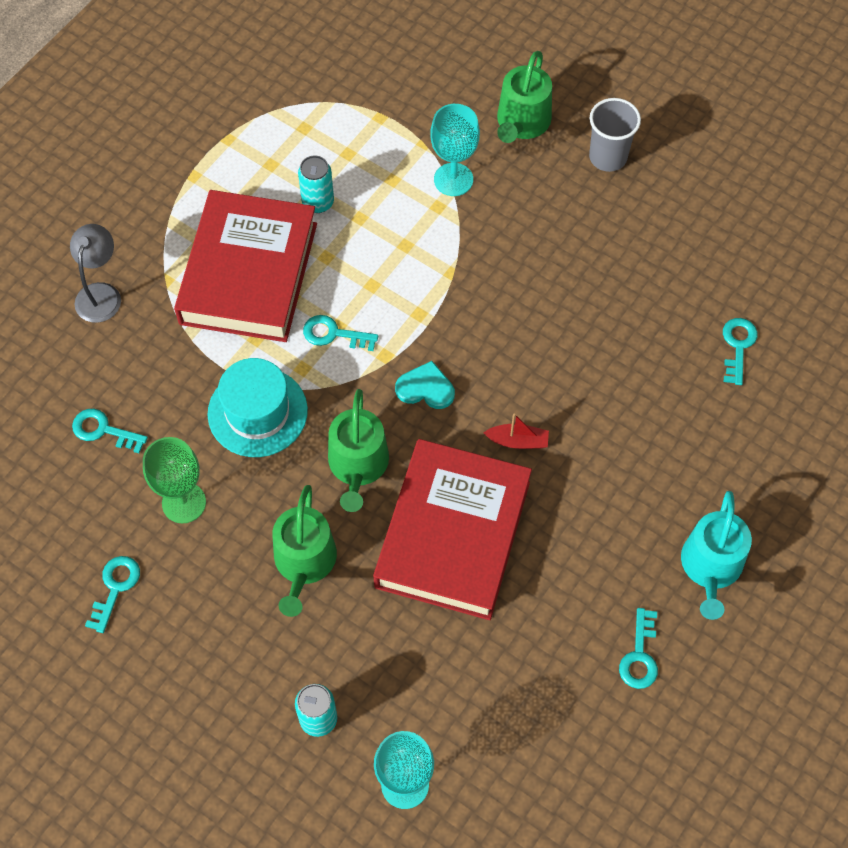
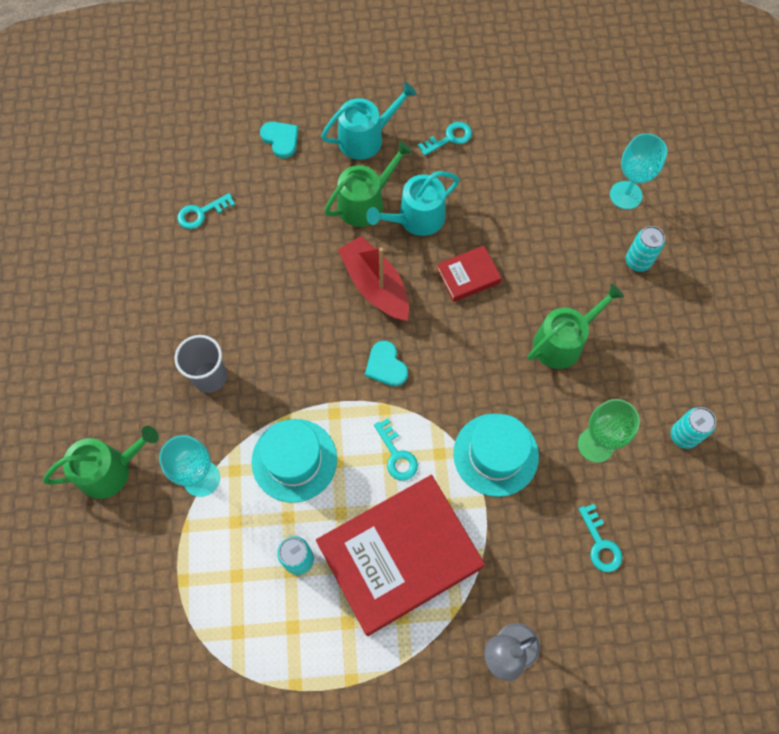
camera: 130 degrees left, 5 degrees up
turquoise key [85,556,140,633] -> turquoise can [671,407,716,449]
green watering can [328,389,389,512] -> green watering can moved to [324,141,412,227]
red book [373,439,532,620] -> red book [437,246,502,302], size x0.45
red boat [483,414,549,449] -> red boat [338,236,409,321], size x2.01
grey cup [589,98,641,172] -> grey cup moved to [175,335,227,393]
none -> turquoise hat [251,419,337,503]
none -> turquoise heart [260,122,298,158]
none -> turquoise watering can [366,171,460,236]

